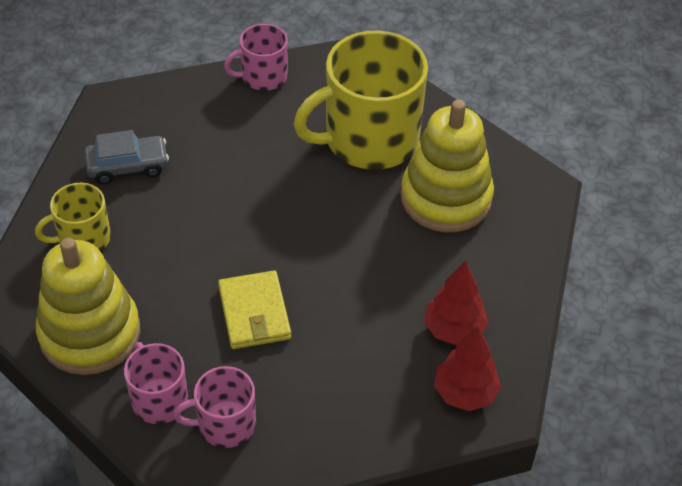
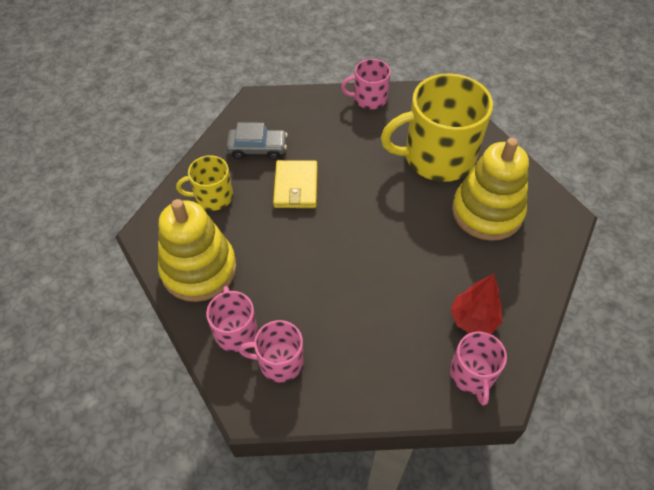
camera: 15 degrees right, 5 degrees up
yellow wallet [218,271,291,349] -> yellow wallet moved to [273,160,317,208]
red tree [434,326,501,411] -> pink mug [450,331,507,405]

